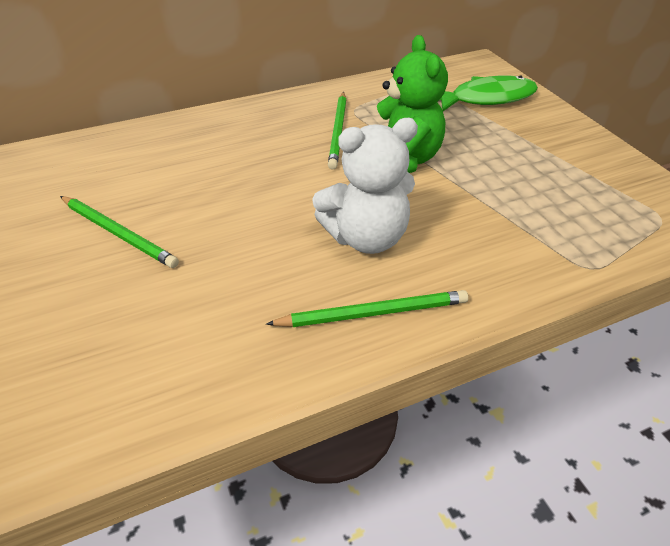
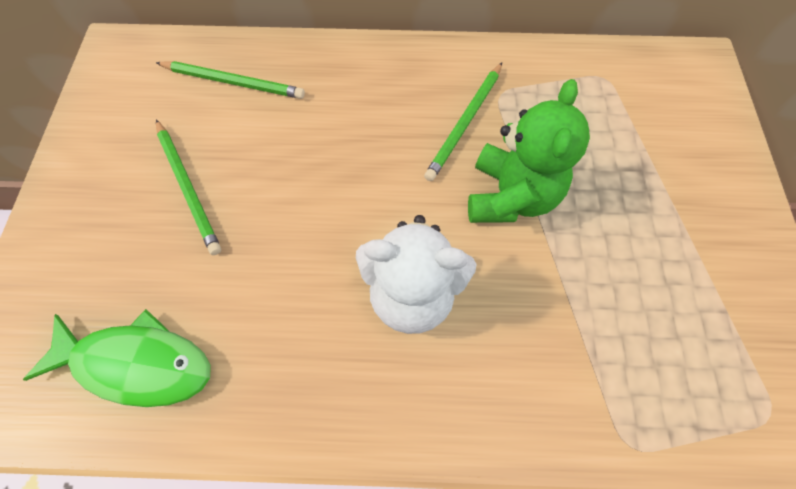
camera: 25 degrees right, 20 degrees up
green pencil [266,290,468,327] -> green pencil moved to [156,61,305,99]
green fish [440,76,538,111] -> green fish moved to [23,309,211,407]

